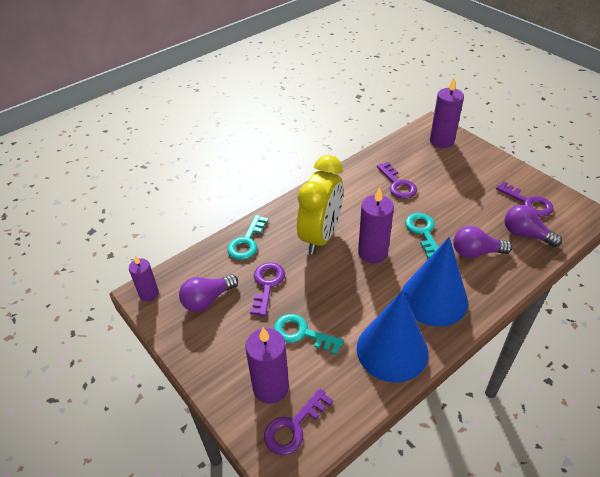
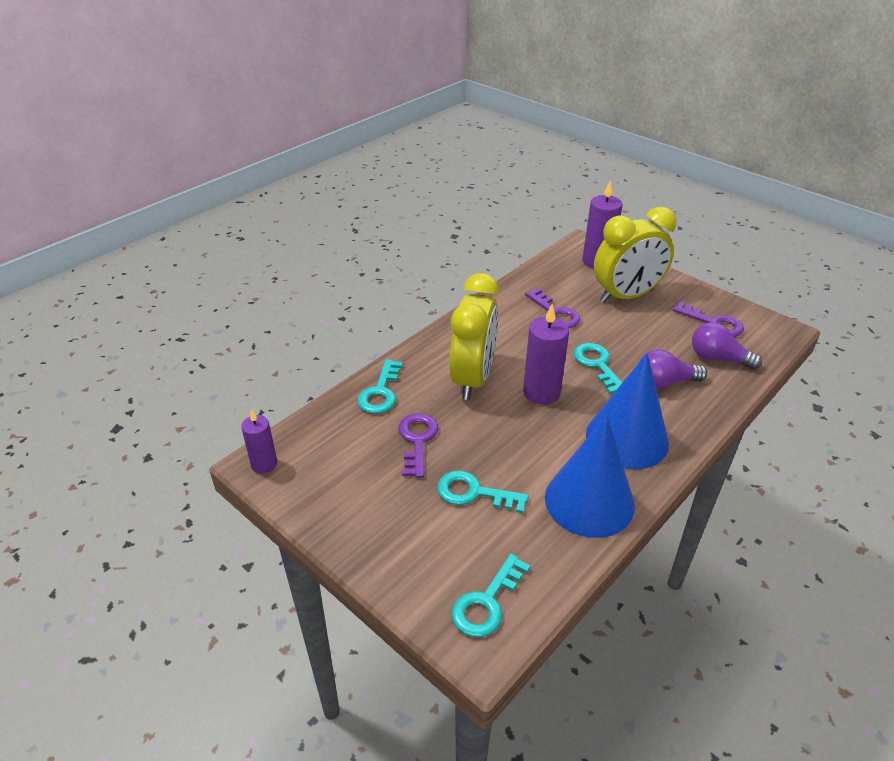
camera: 10 degrees left, 5 degrees down
purple light bulb [179,274,238,312] -> none
purple candle [245,327,289,404] -> none
purple key [264,388,333,455] -> turquoise key [451,554,531,637]
none -> yellow clock [594,207,676,303]

